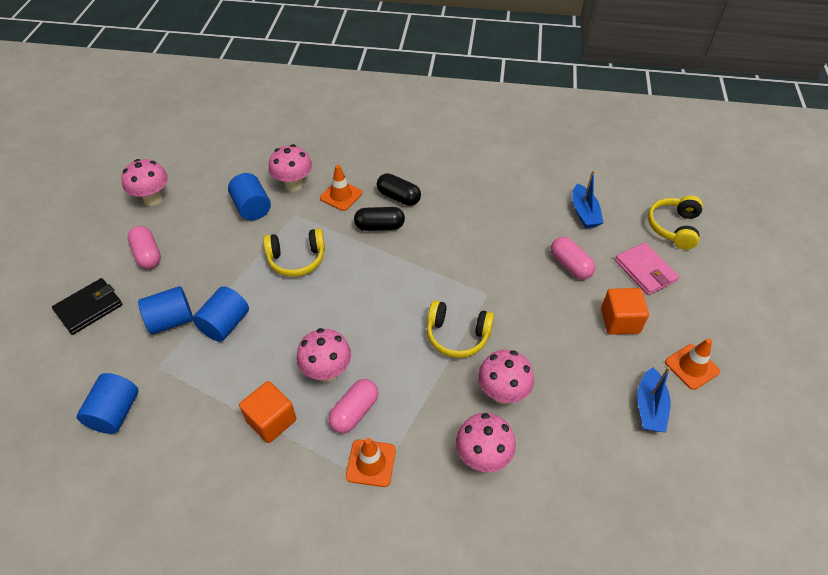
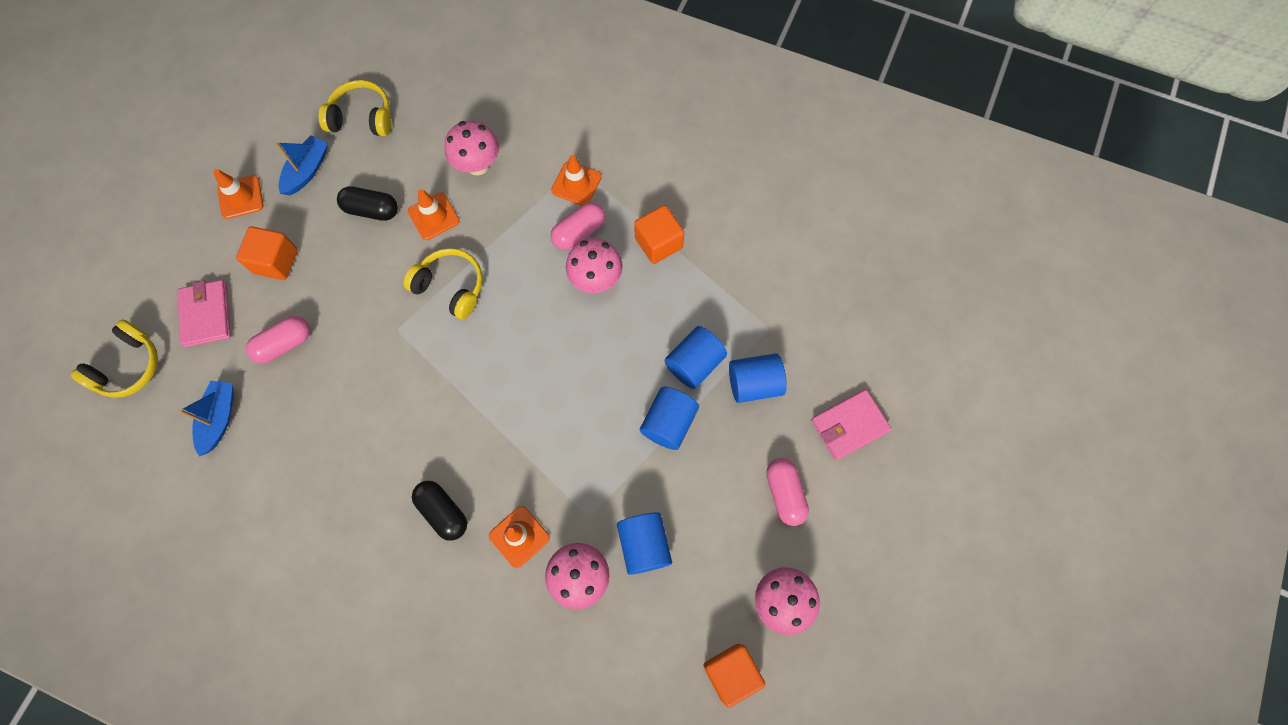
camera: 165 degrees left, 20 degrees up
black wallet [52,278,123,335] -> pink wallet [811,390,891,460]
blue cylinder [76,373,139,434] -> blue cylinder moved to [640,387,699,450]
yellow headphones [263,228,325,277] -> yellow headphones moved to [319,80,392,136]
black capsule [354,207,405,231] -> black capsule moved to [337,186,398,221]
pink mushroom [478,350,534,404] -> orange traffic cone [408,189,460,240]
pink capsule [551,237,596,279] -> pink capsule turned 75 degrees clockwise [246,316,310,364]
none -> orange cube [703,644,765,708]

